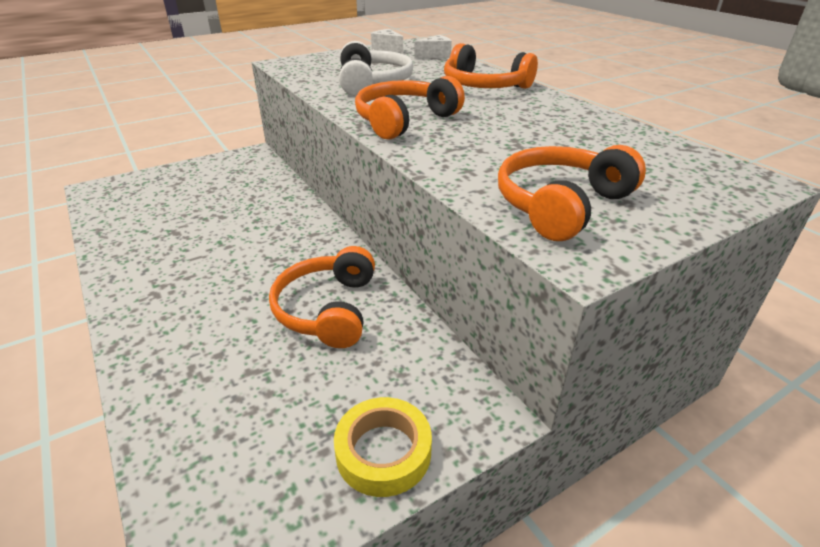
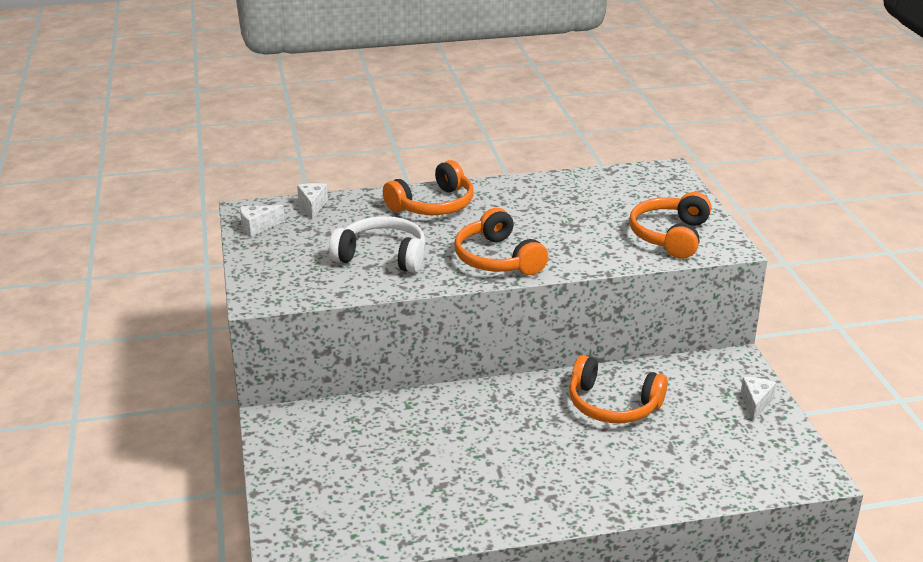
camera: 70 degrees left, 5 degrees down
yellow tape [334,397,432,497] -> white cheese [741,377,776,421]
orange headphones [498,145,646,241] -> orange headphones turned 45 degrees clockwise [629,192,711,259]

